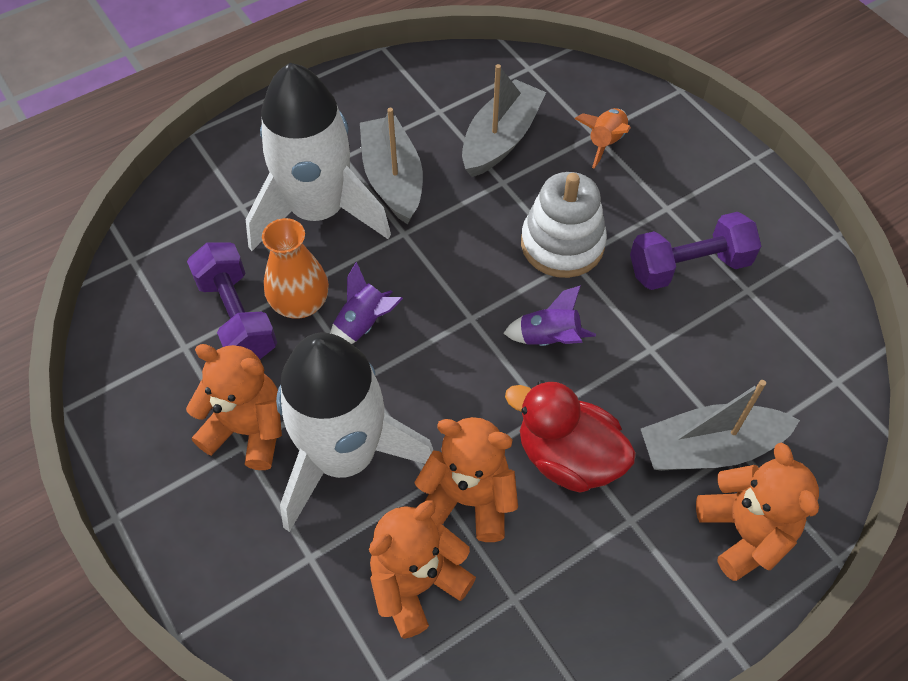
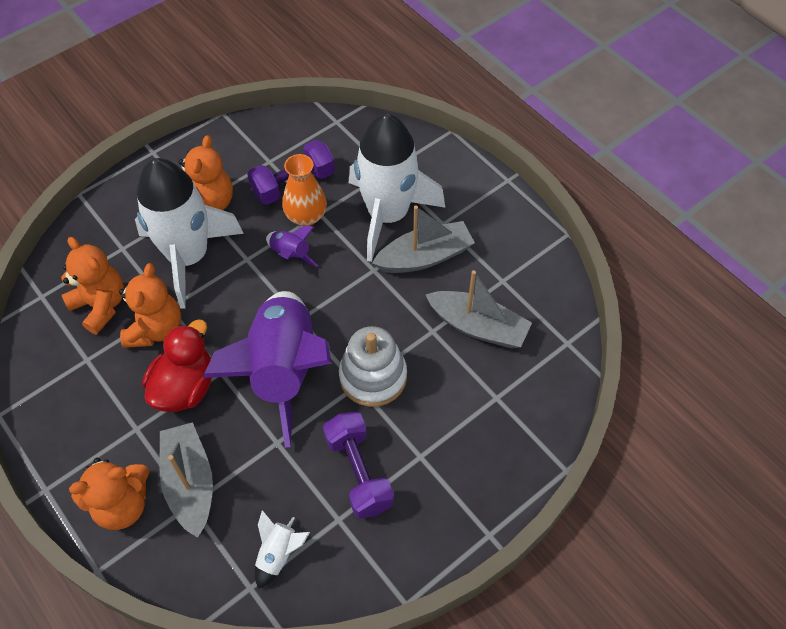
camera: 85 degrees right, 0 degrees up
purple rocket [503,285,596,346] -> purple rocket [203,291,331,448], size x2.48
orange rocket [575,108,631,168] -> none
none -> white rocket [255,510,310,589]

